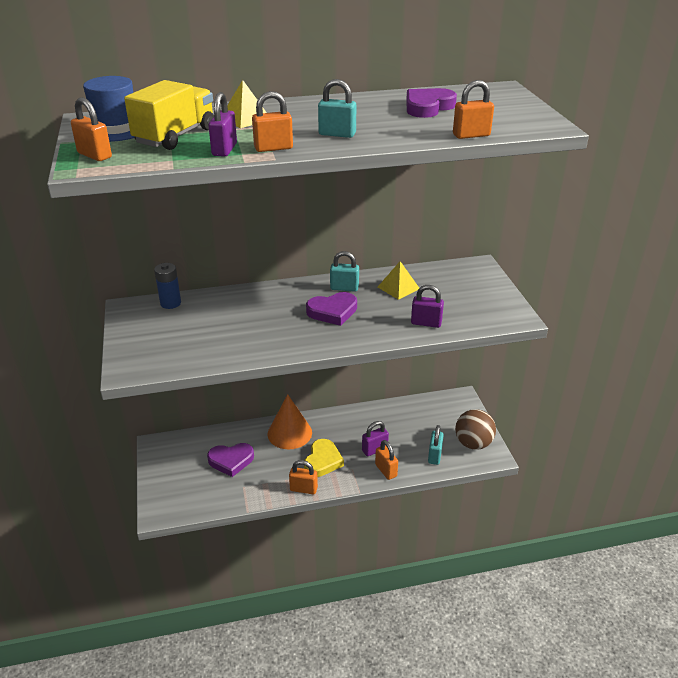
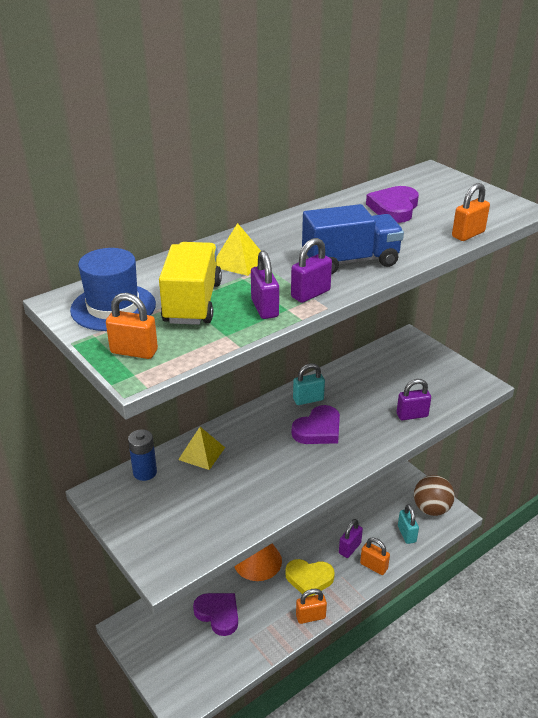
camera: 25 degrees left, 0 degrees up
purple heart [207,443,254,477] -> purple heart turned 105 degrees counterclockwise [193,593,238,636]
orange padlock [252,91,293,152] -> purple padlock [291,238,332,303]
yellow heart [304,439,344,477] -> yellow heart turned 105 degrees clockwise [285,559,335,597]
turquoise padlock [318,79,356,138] -> blue truck [302,204,404,274]
yellow pyramid [378,261,419,300] -> yellow pyramid moved to [178,427,225,470]

